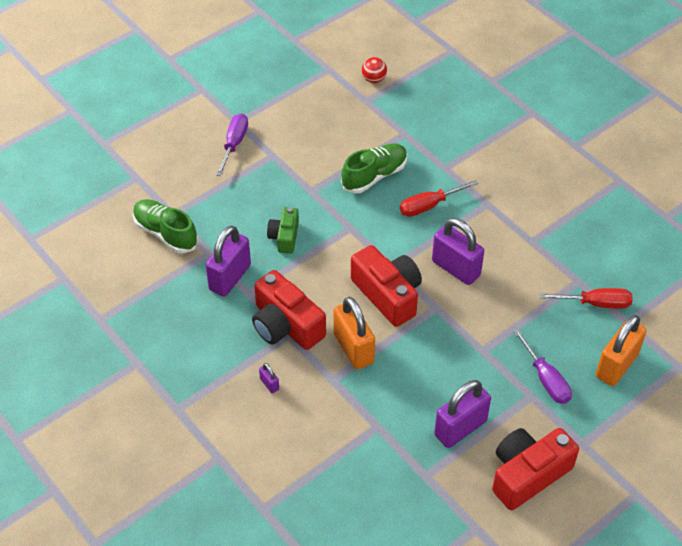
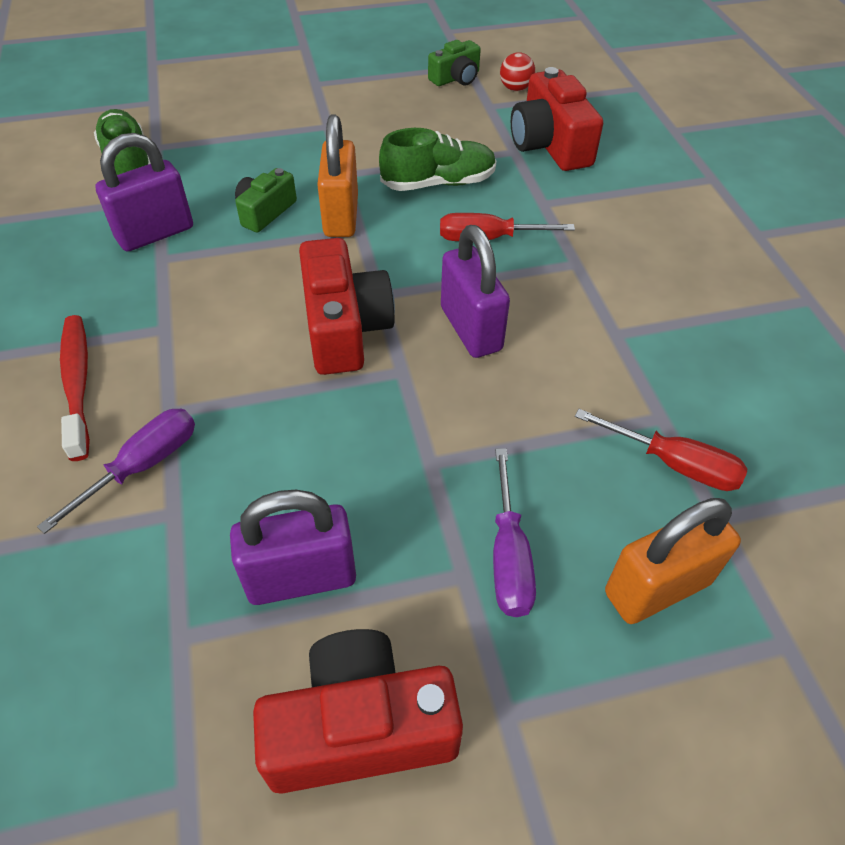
camera: 25 degrees right, 0 degrees up
purple screwdriver [216,113,248,176] -> purple screwdriver moved to [37,409,195,534]
red camera [252,270,326,350] -> red camera moved to [511,67,603,171]
purple padlock [259,363,279,393] -> red toothbrush [60,315,90,461]
orange padlock [333,297,375,369] -> orange padlock moved to [317,114,358,237]
none -> green camera [428,40,481,86]

